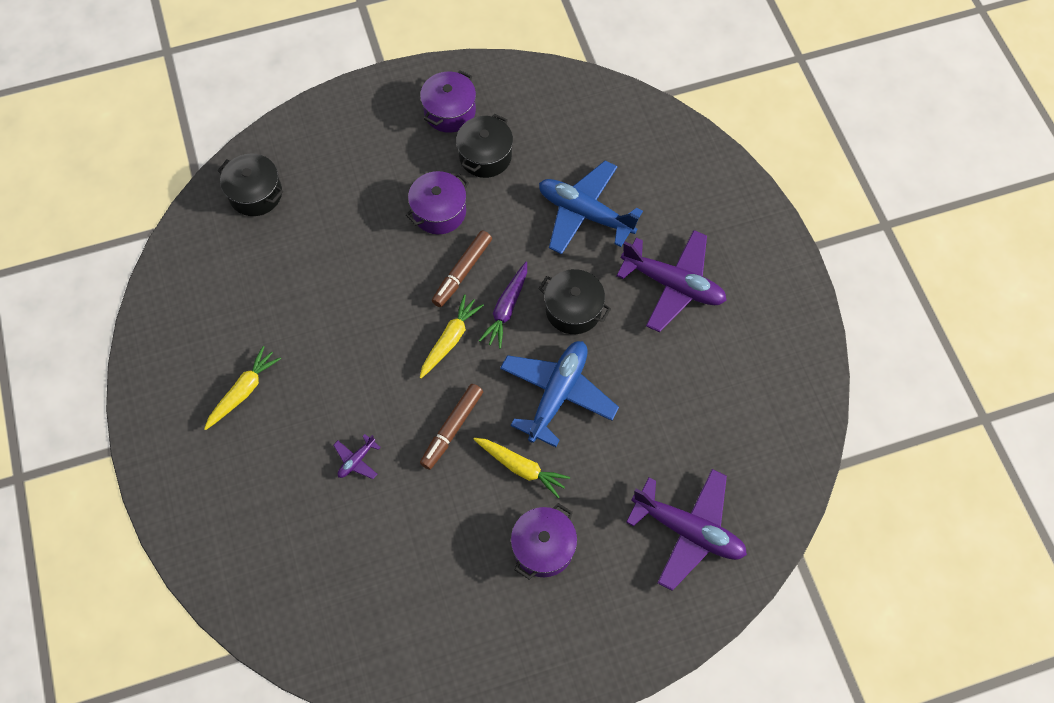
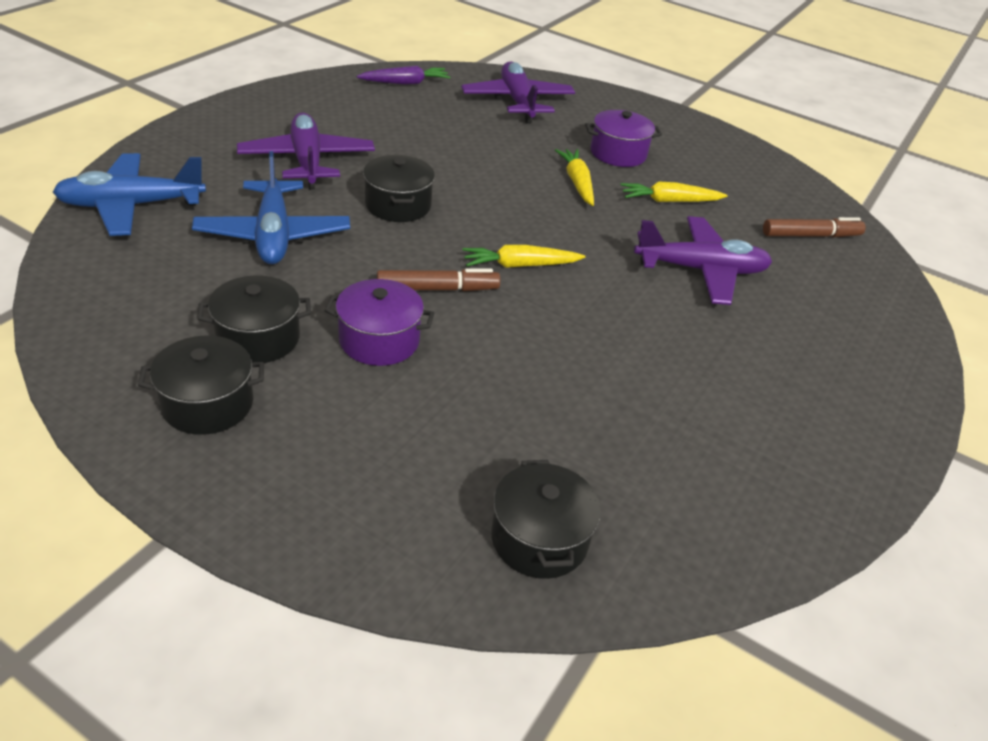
camera: 135 degrees left, 25 degrees down
yellow carrot [204,346,281,430] -> yellow carrot moved to [621,182,728,202]
purple plane [333,434,381,479] -> purple plane [634,216,772,305], size x2.32
purple pot [420,70,476,133] -> black pot [138,335,264,435]
brown marker [420,384,483,470] -> brown marker moved to [763,217,866,237]
purple carrot [479,262,527,349] -> purple carrot moved to [356,66,450,85]
blue plane [500,341,619,447] -> blue plane moved to [53,153,206,236]

